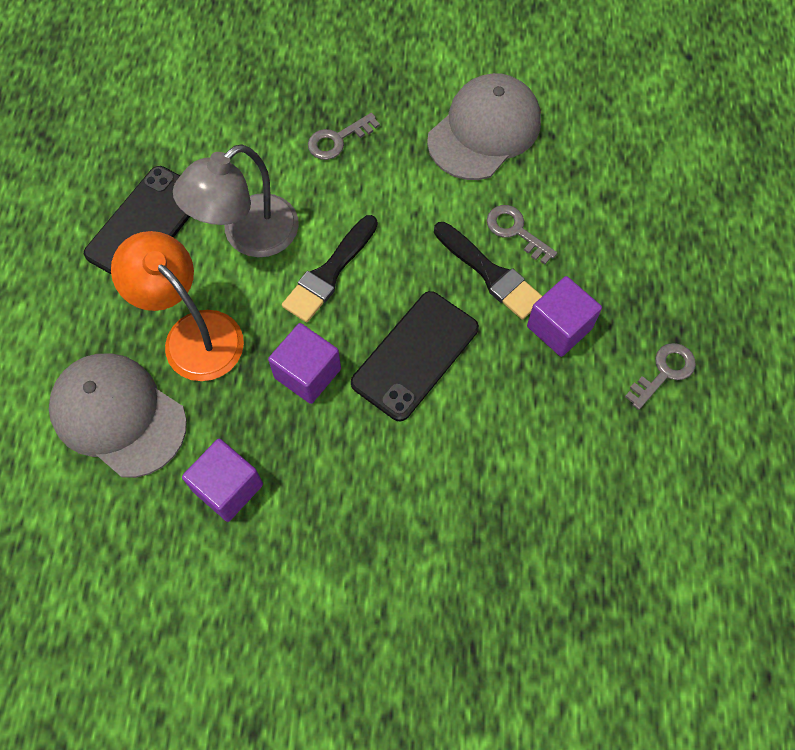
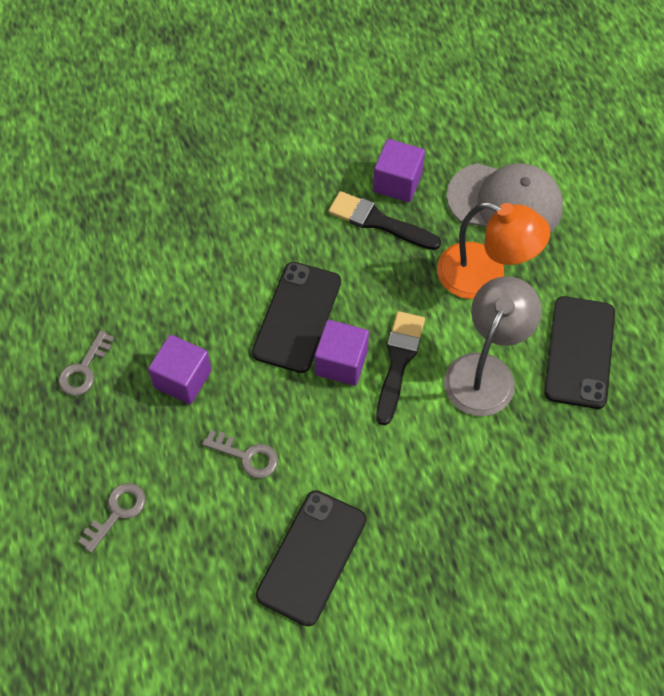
camera: 160 degrees right, 5 degrees down
purple cube [268,323,341,404] -> purple cube moved to [315,320,369,386]
grey key [308,113,380,160] -> grey key moved to [78,483,146,553]
grey cap [427,73,541,180] -> black phone [256,490,367,626]
black brush [434,222,542,320] -> black brush moved to [328,191,441,250]

